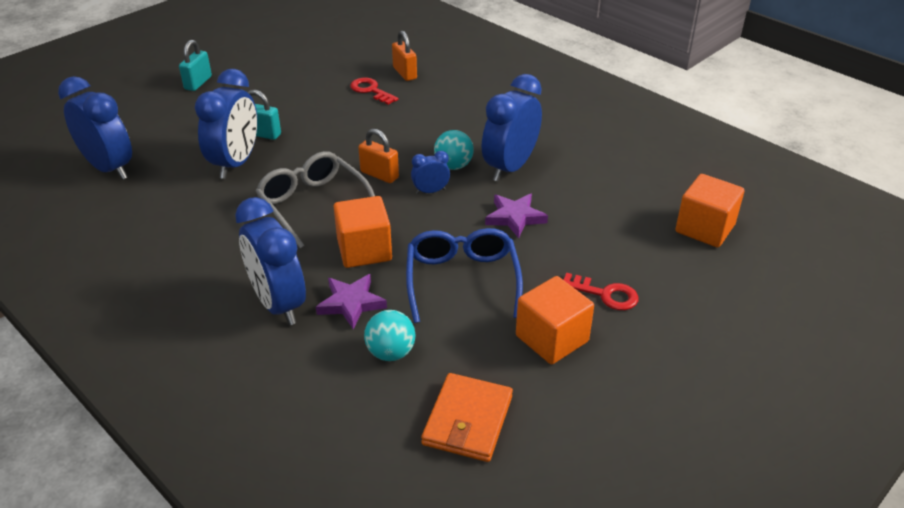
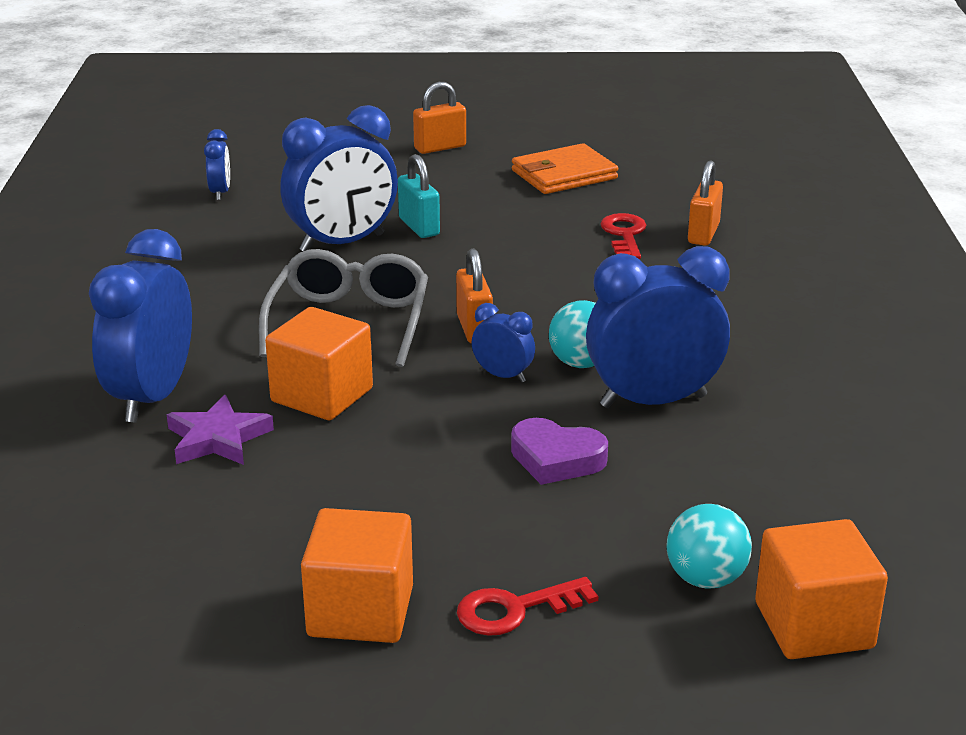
camera: 45 degrees right, 10 degrees down
blue clock [58,76,132,180] -> blue clock [204,129,230,200], size x0.48
turquoise padlock [179,40,212,91] -> orange padlock [413,82,466,154]
turquoise ball [364,310,416,361] -> turquoise ball moved to [666,504,752,589]
blue glasses [406,228,523,323] -> none
orange wallet [421,373,513,462] -> orange wallet moved to [512,143,618,194]
purple star [485,194,548,238] -> purple heart [511,418,608,485]
red key [563,273,638,310] -> red key turned 90 degrees clockwise [457,577,598,636]

